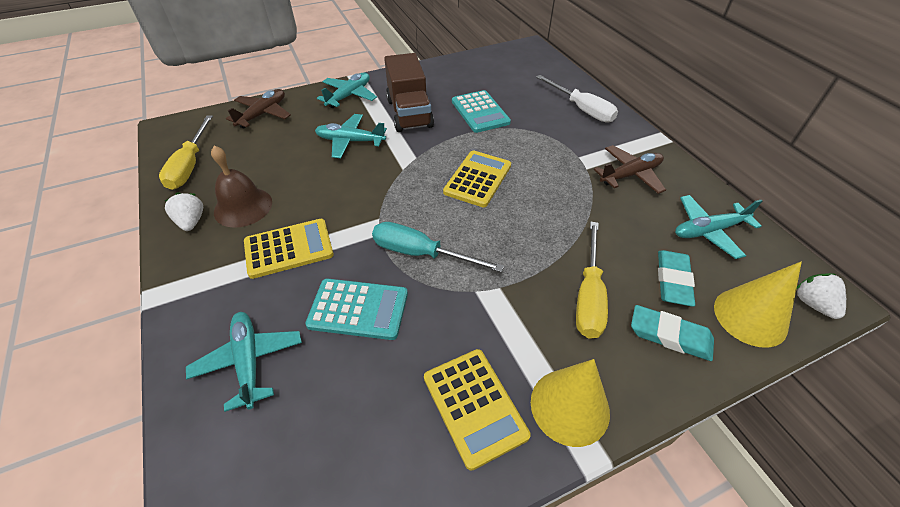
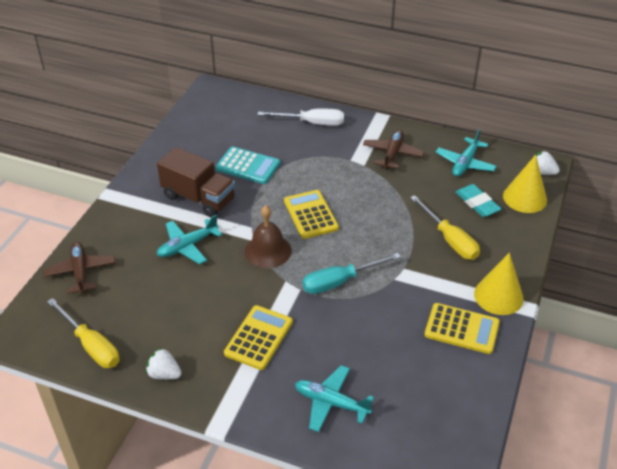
camera: 45 degrees left, 5 degrees down
brown bell [211,146,272,228] -> brown bell moved to [245,206,292,268]
turquoise calculator [305,279,408,340] -> none
turquoise plane [317,72,377,108] -> none
turquoise eraser [631,305,714,361] -> none

